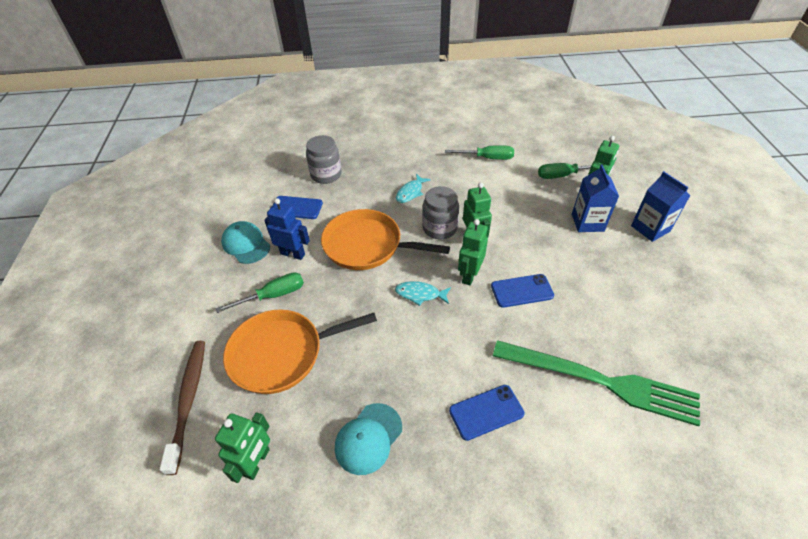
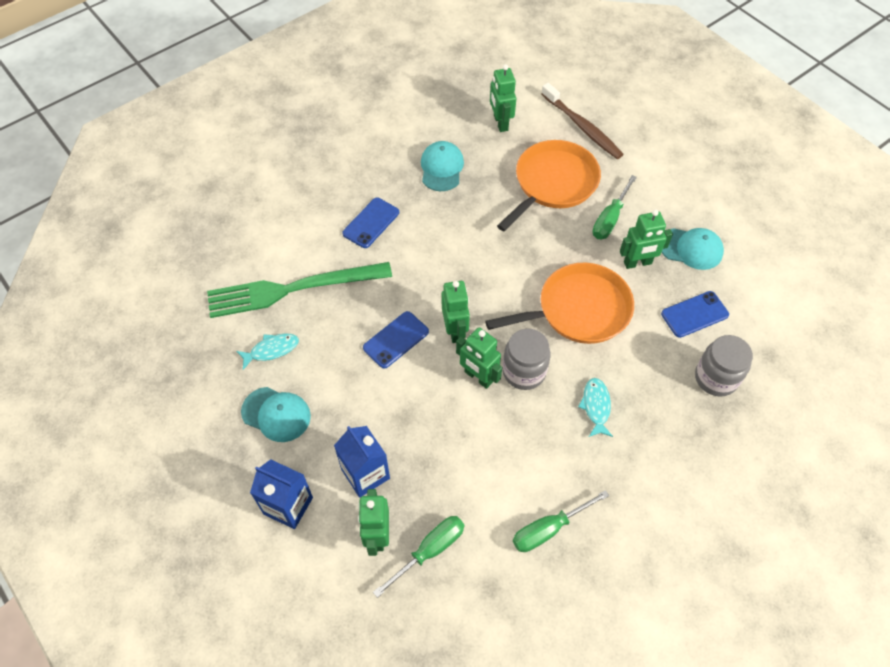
camera: 145 degrees right, 10 degrees up
blue robot [264,198,310,260] -> green robot [620,209,673,269]
turquoise fish [395,281,451,306] -> turquoise fish moved to [236,334,299,370]
none -> turquoise cap [241,387,311,442]

